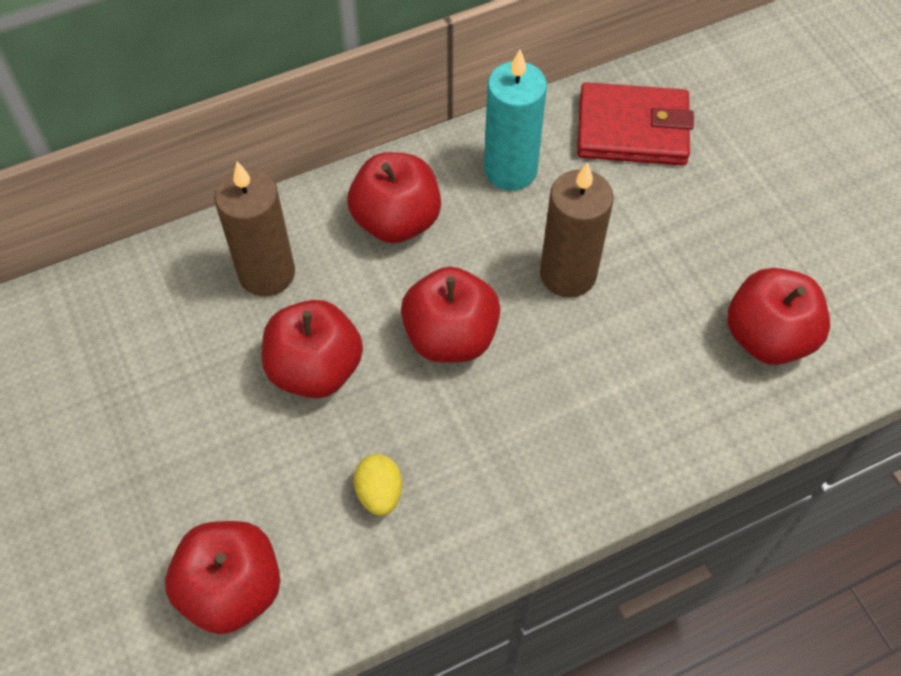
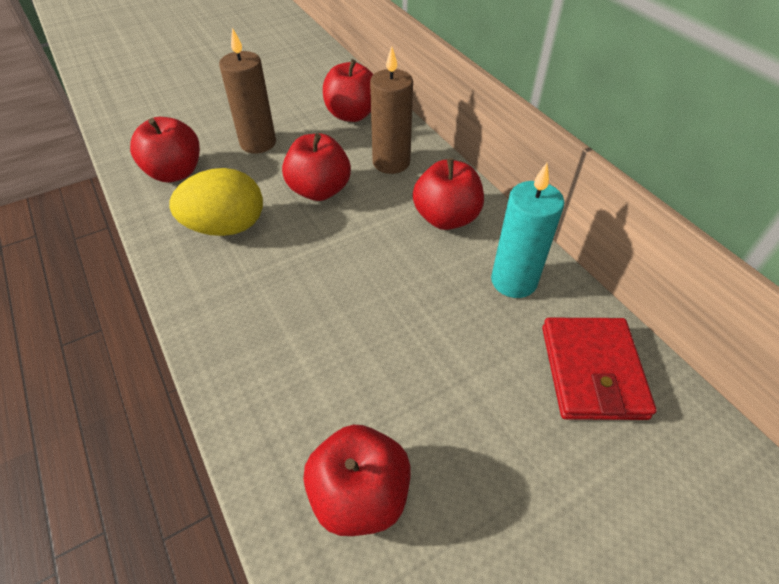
camera: 85 degrees right, 10 degrees down
yellow egg [354,454,402,516] -> yellow egg [169,168,263,236], size x2.02
red apple [401,267,500,363] -> red apple moved to [323,59,374,122]
brown candle [540,162,614,298] -> brown candle moved to [219,28,276,153]

